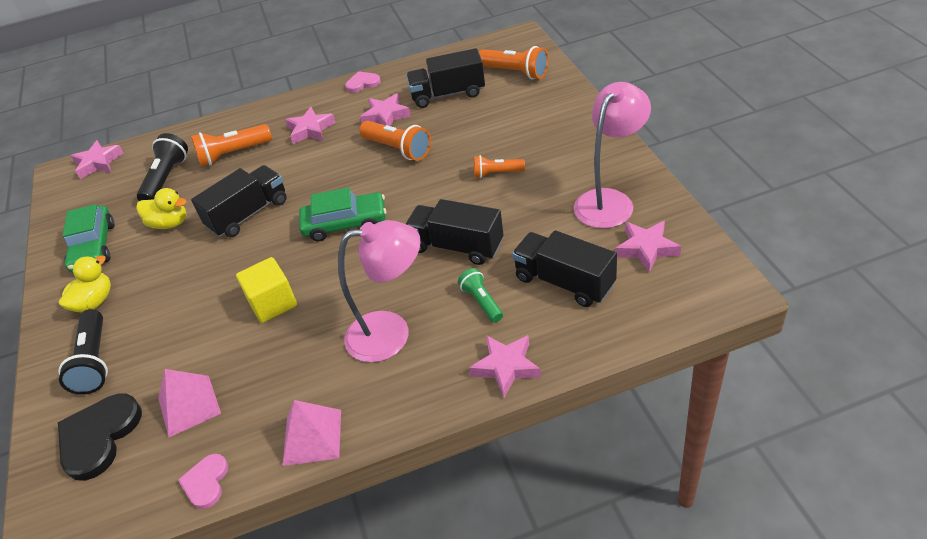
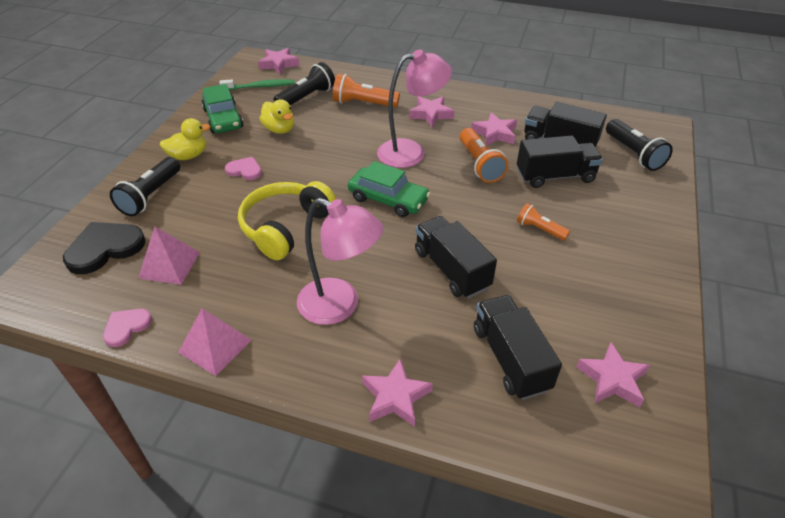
camera: 30 degrees right, 0 degrees up
green car [62,204,114,272] -> green car turned 45 degrees counterclockwise [202,84,243,133]
black truck [191,165,287,237] -> black truck moved to [517,135,603,188]
yellow cube [236,257,297,323] -> yellow headphones [238,181,336,260]
pink heart [345,71,381,92] -> pink heart moved to [225,157,262,180]
green flashlight [458,268,503,322] -> none
orange flashlight [479,46,549,79] -> black flashlight [606,119,673,171]
pink lamp [574,82,651,229] -> pink lamp moved to [377,50,452,168]
none -> green toothbrush [219,79,295,90]

